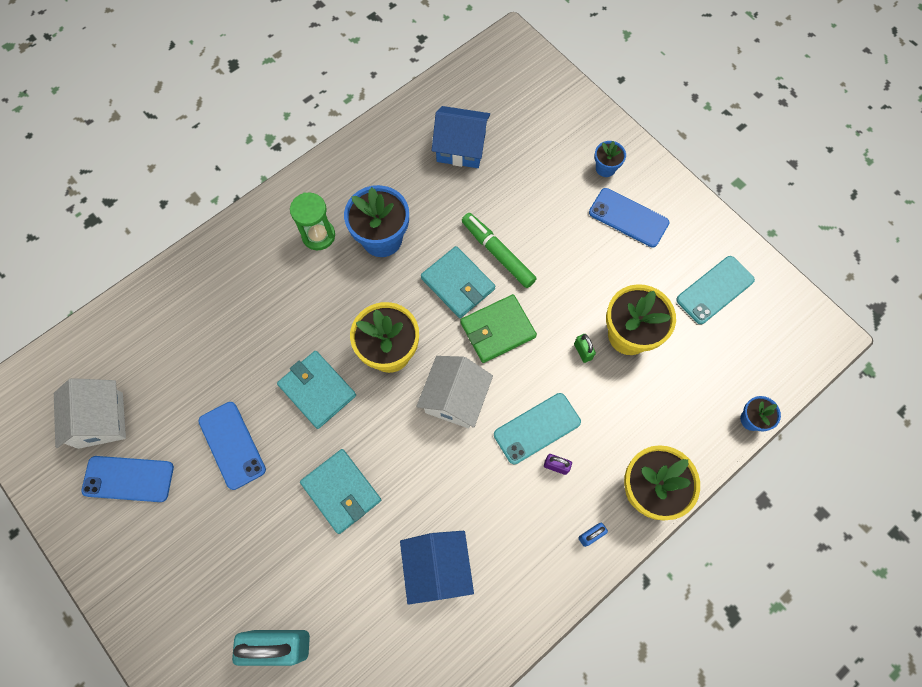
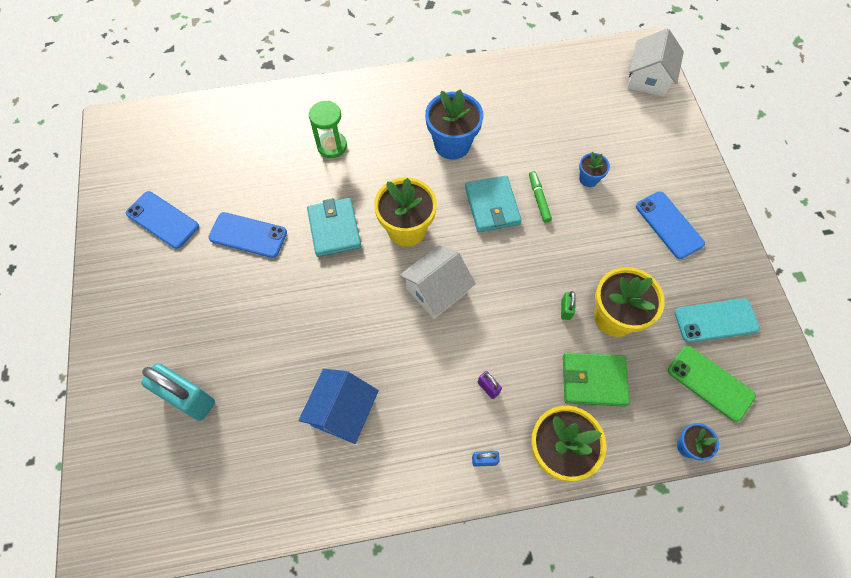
camera: 30 degrees right, 5 degrees down
white house [54,378,126,449] -> white house moved to [627,28,684,97]
blue phone [198,402,266,490] -> blue phone turned 75 degrees counterclockwise [208,212,287,258]
green hourglass [290,192,335,250] -> green hourglass moved to [309,101,347,158]
turquoise wallet [300,449,381,534] -> none
blue house [432,106,490,168] -> none
green wallet [461,294,537,363] -> green wallet moved to [563,352,630,407]
green marker [462,213,537,288] -> green marker [529,171,552,223], size x0.63
turquoise phone [494,393,581,464] -> none
blue flower pot [594,141,626,177] -> blue flower pot moved to [579,152,610,187]
none -> green phone [668,346,756,422]

